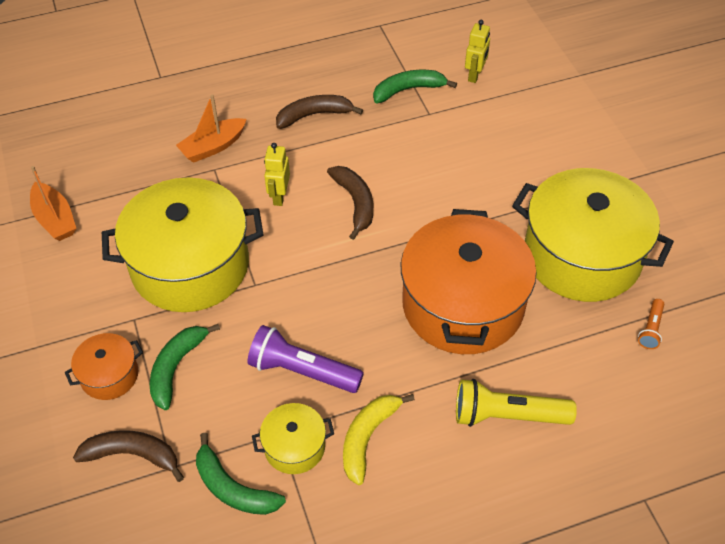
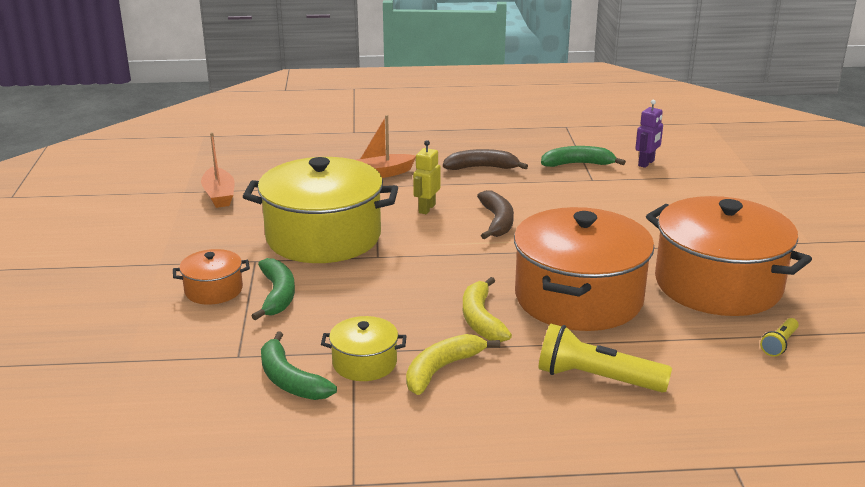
camera: 15 degrees right, 25 degrees down
brown banana [73,430,184,482] -> none
green banana [150,324,220,410] -> green banana turned 135 degrees clockwise [252,258,295,320]
purple flashlight [247,325,364,393] -> none
yellow robot [465,20,490,83] -> purple robot [635,100,663,168]
yellow pot [512,168,674,302] -> orange pot [646,196,812,316]
orange flashlight [638,299,664,349] -> yellow flashlight [760,318,799,357]
none -> yellow banana [463,277,512,342]

